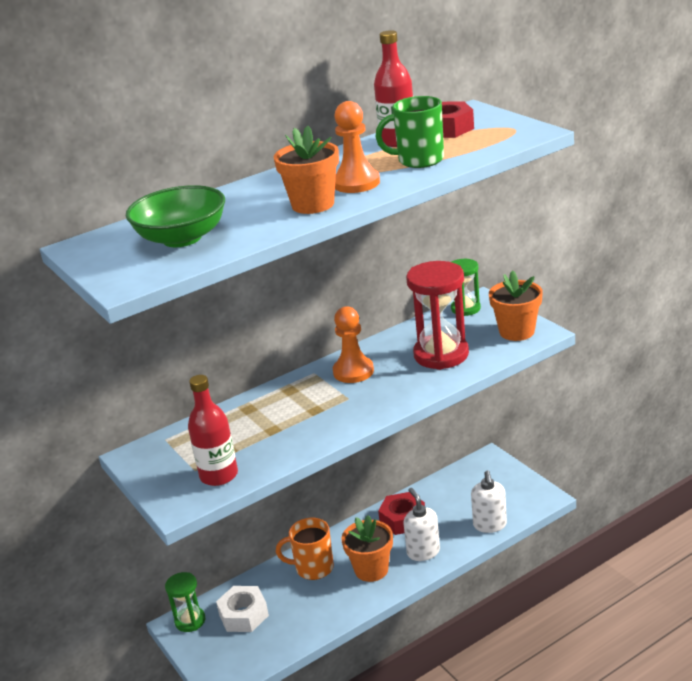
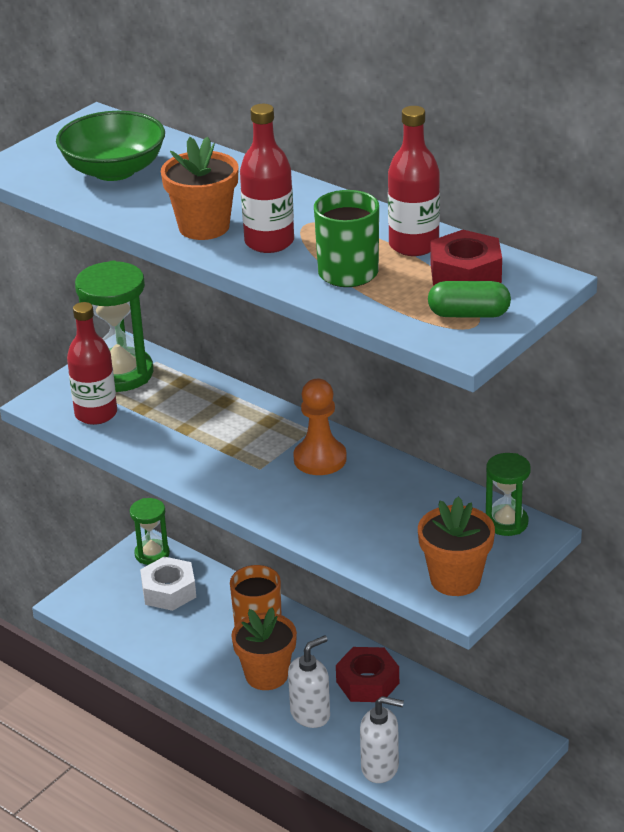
camera: 70 degrees right, 5 degrees up
orange pawn [334,101,380,193] -> red bottle [240,104,294,253]
red hourglass [406,261,469,370] -> none
white soap dispenser [471,470,507,533] -> white soap dispenser turned 150 degrees counterclockwise [360,696,404,783]
none -> green hourglass [75,261,153,392]
none -> green capsule [428,281,511,318]

